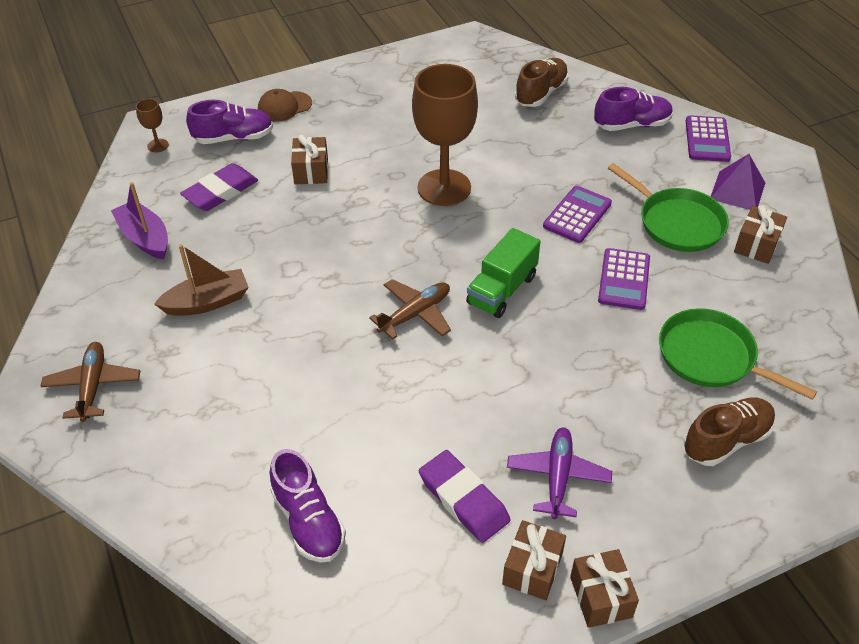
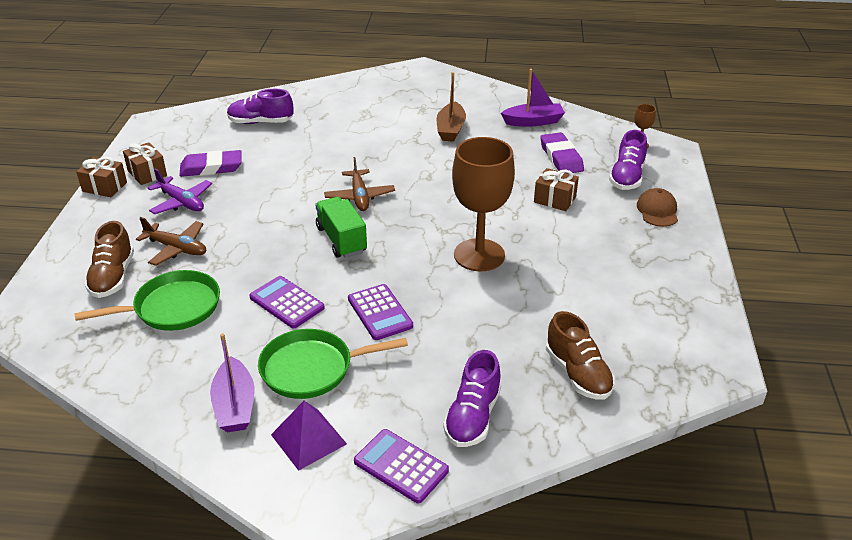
camera: 120 degrees right, 10 degrees down
brown plane [40,342,140,422] -> brown plane moved to [136,217,206,266]
brown gift [734,205,787,264] -> purple boat [210,333,254,432]

